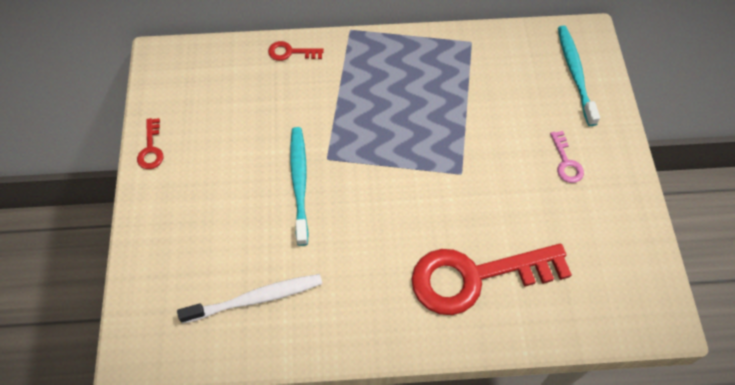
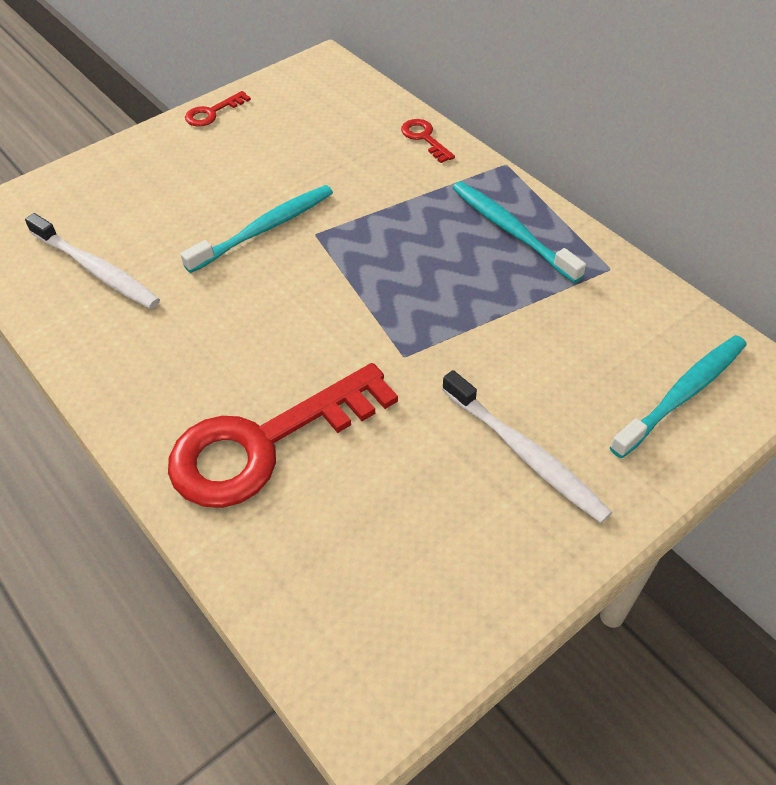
camera: 55 degrees right, 10 degrees down
red key [411,244,572,315] -> red key turned 75 degrees counterclockwise [168,363,398,508]
pink key [550,131,584,183] -> white toothbrush [442,370,612,523]
none -> turquoise toothbrush [453,181,586,283]

